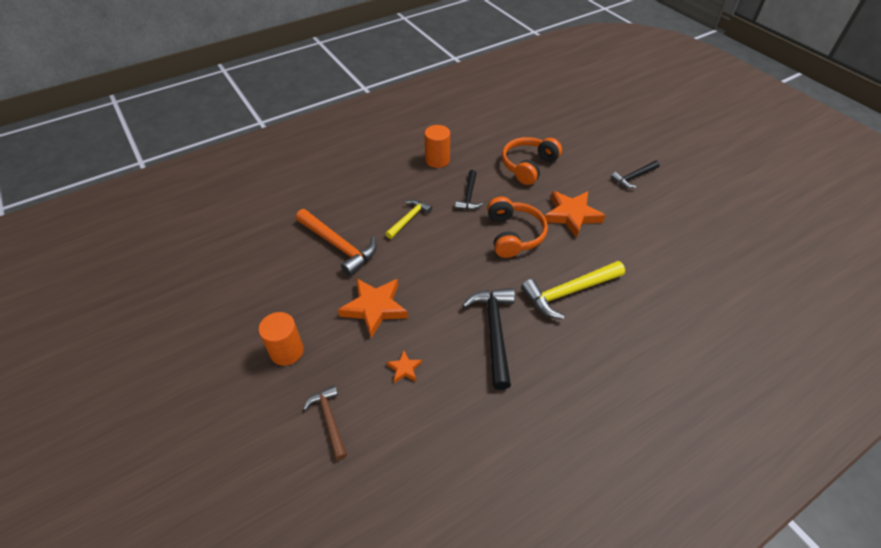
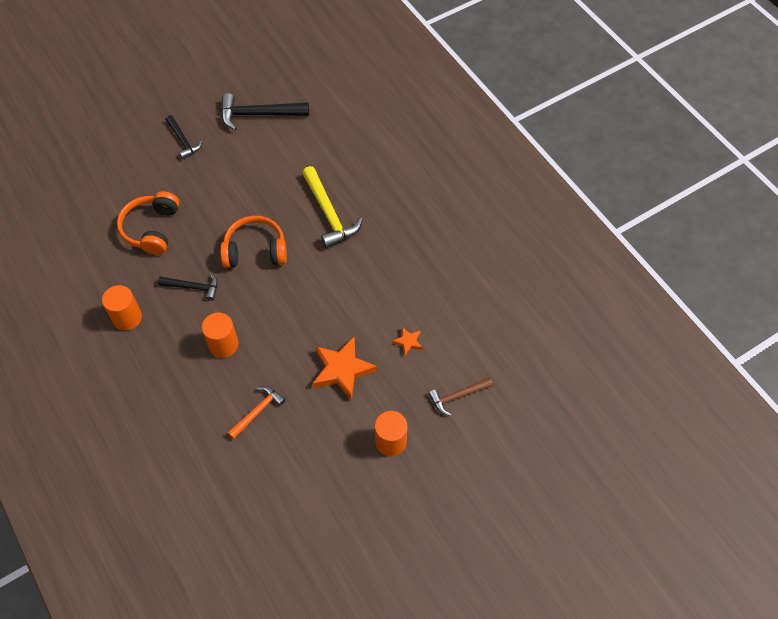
camera: 90 degrees left, 10 degrees up
orange hammer [296,209,377,276] -> orange hammer [228,386,286,439], size x0.60
yellow hammer [385,199,432,239] -> orange cylinder [202,313,238,358]
black hammer [462,288,515,390] -> black hammer moved to [221,93,309,130]
orange headphones [502,137,562,185] -> orange headphones turned 60 degrees clockwise [117,191,180,255]
orange star [545,191,606,238] -> none

